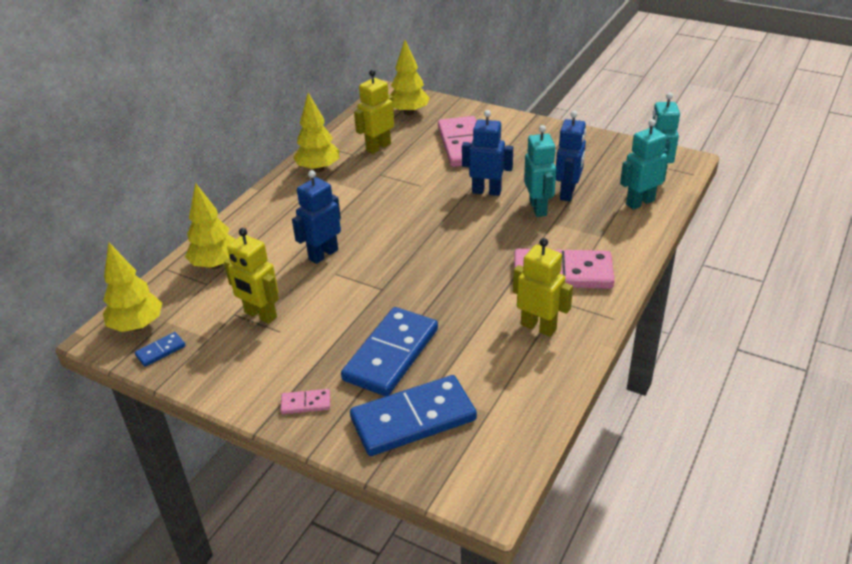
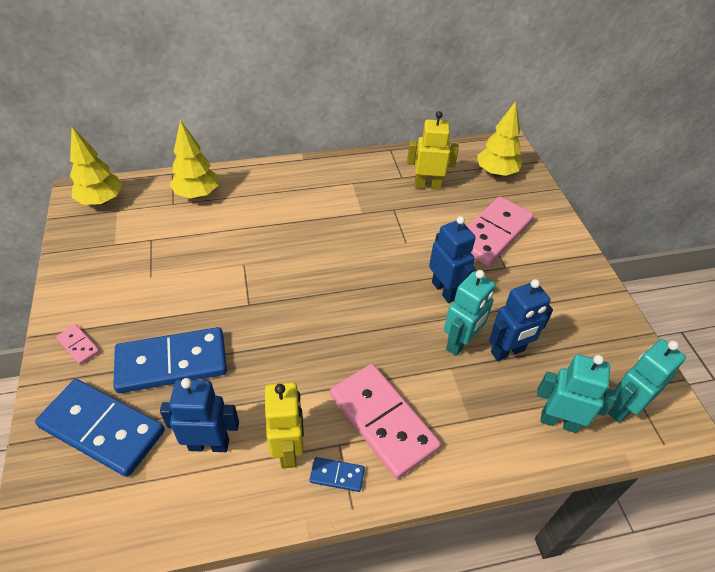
camera: 45 degrees right, 10 degrees up
blue domino [135,332,186,367] -> blue domino moved to [309,457,365,492]
yellow robot [224,228,279,324] -> none
blue robot [292,170,341,264] -> blue robot moved to [160,378,239,452]
yellow tree [293,93,339,172] -> none

